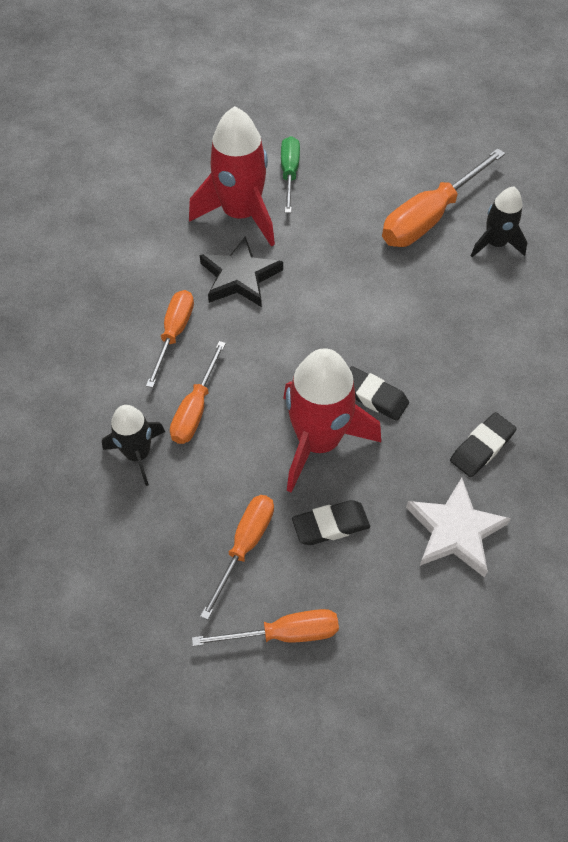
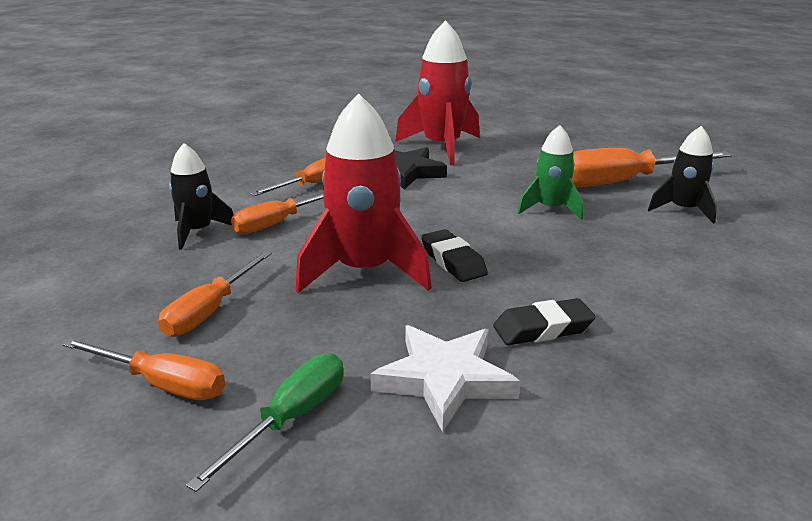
camera: 30 degrees right, 30 degrees down
orange screwdriver [200,495,274,620] -> orange screwdriver turned 150 degrees clockwise [158,251,272,337]
green screwdriver [281,136,300,213] -> green screwdriver moved to [186,353,343,492]
black eraser [292,500,370,545] -> none
none -> green rocket [518,125,583,220]

